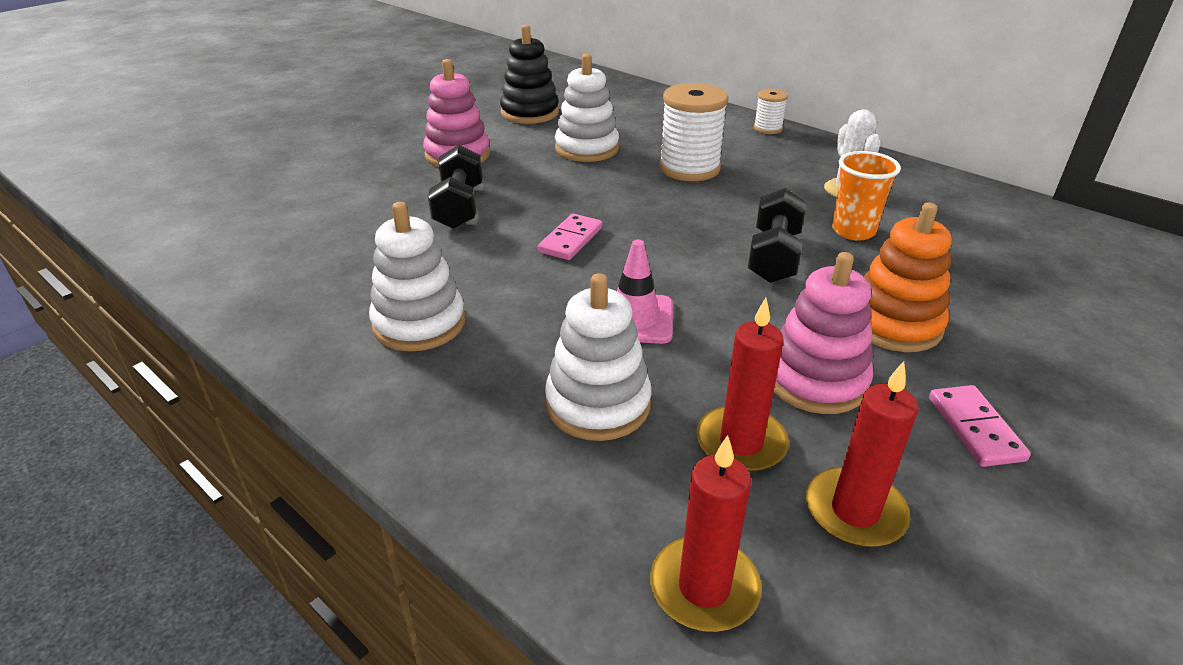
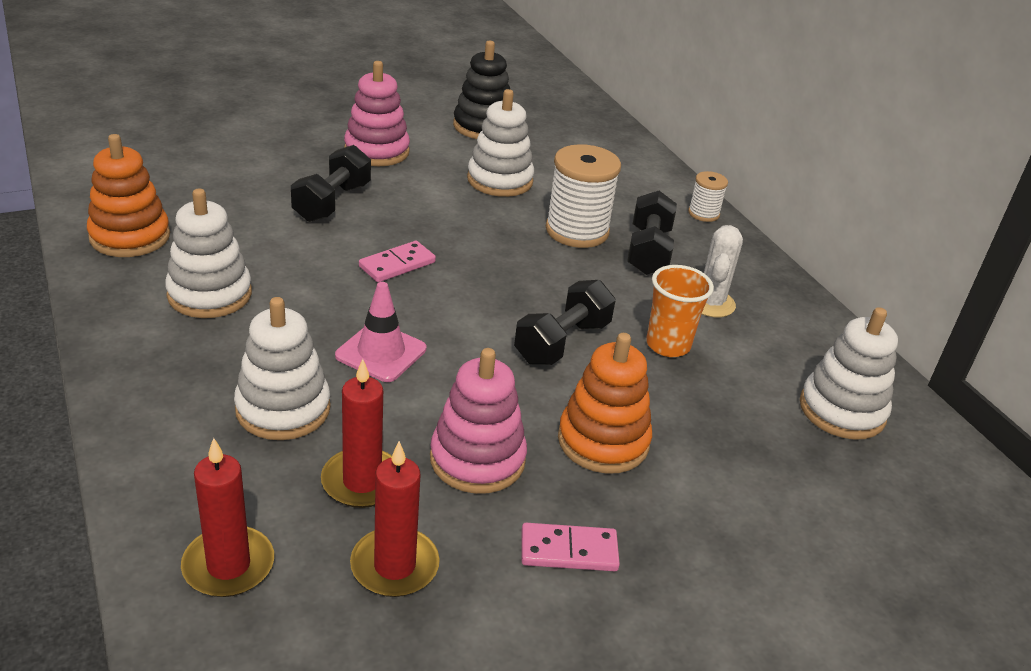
camera: 20 degrees right, 0 degrees up
pink domino [929,385,1031,467] -> pink domino turned 75 degrees clockwise [521,523,620,571]
none -> orange stacking toy [87,134,170,257]
none -> black dumbbell [627,191,677,275]
none -> white stacking toy [800,307,898,440]

